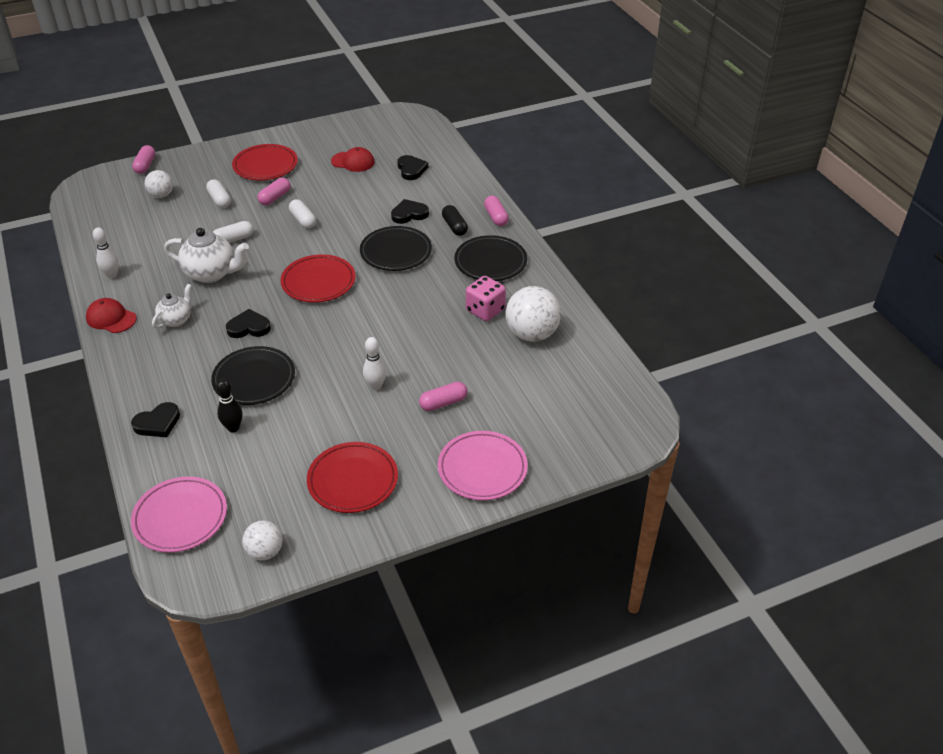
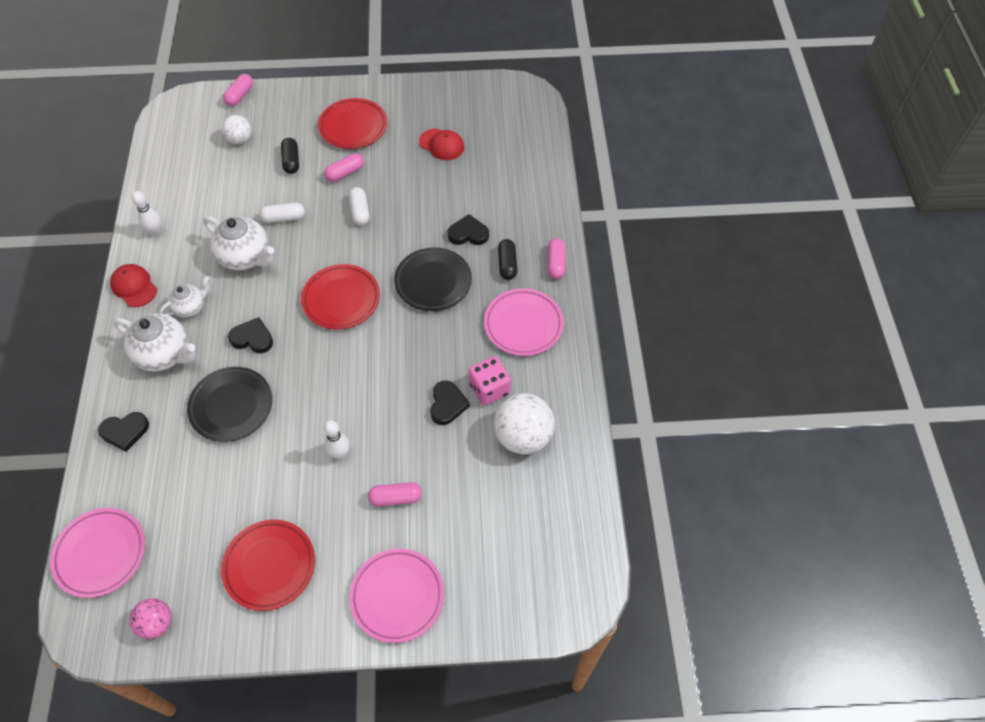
camera: 20 degrees right, 15 degrees up
white capsule [206,179,231,208] -> black capsule [281,138,299,174]
black bowling pin [216,379,242,432] -> none
white ball [242,520,283,560] -> pink ball [129,598,171,639]
black heart [397,155,428,180] -> black heart moved to [430,380,470,425]
black plate [455,235,527,281] -> pink plate [484,288,564,356]
none -> white teapot [113,314,196,371]

